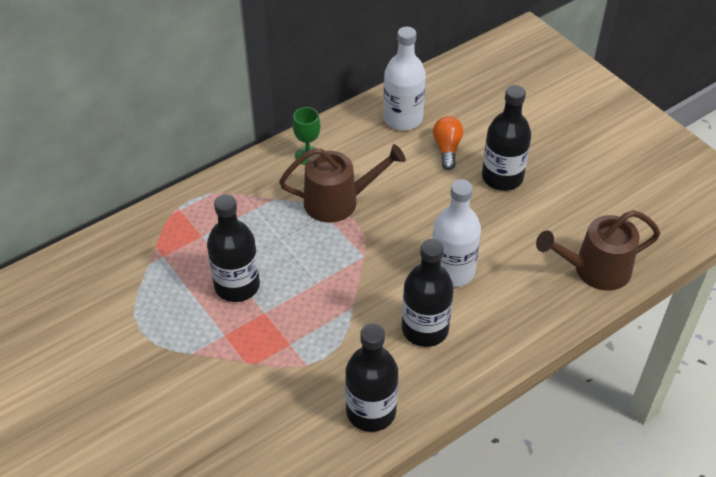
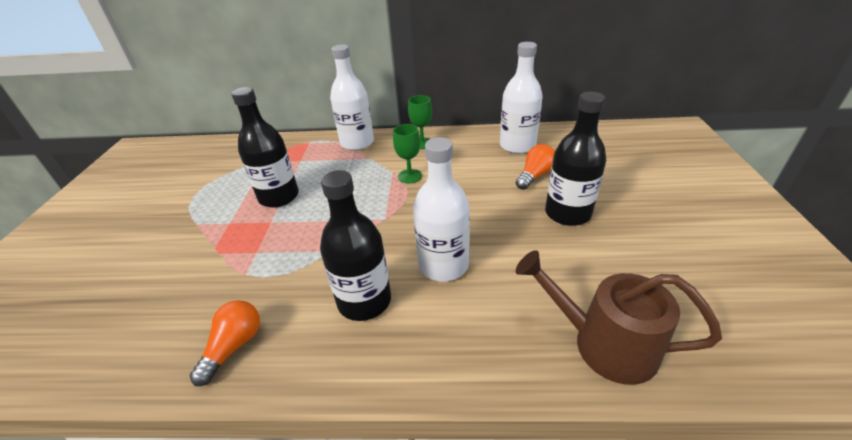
camera: 40 degrees right, 10 degrees down
brown watering can [279,144,406,223] -> green goblet [393,124,422,183]
black bottle [345,323,398,432] -> orange light bulb [190,300,260,386]
none -> white bottle [330,44,374,151]

